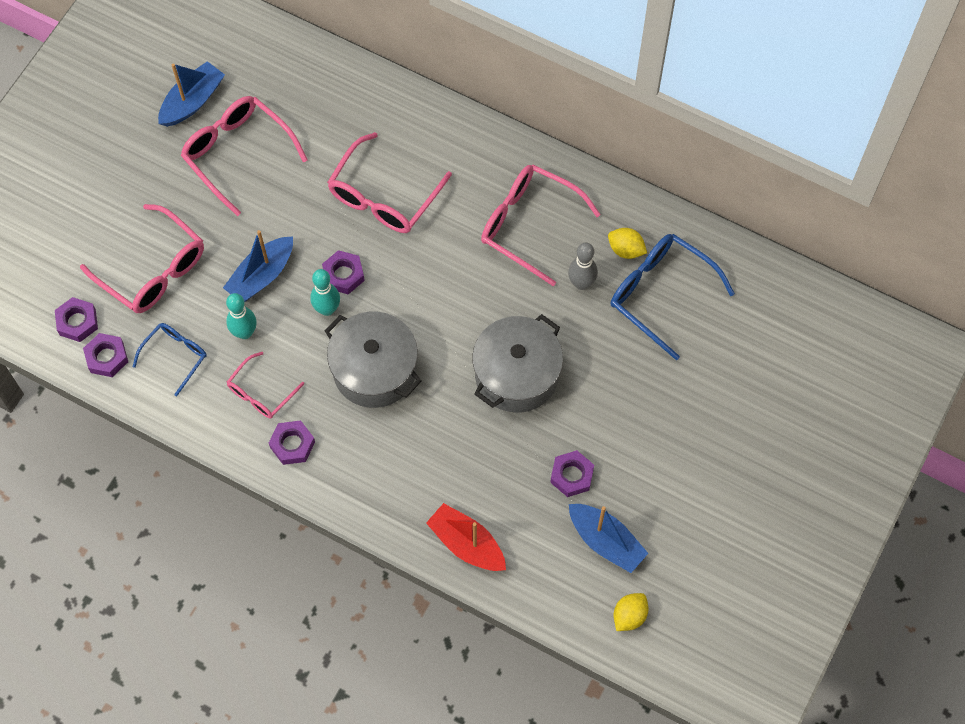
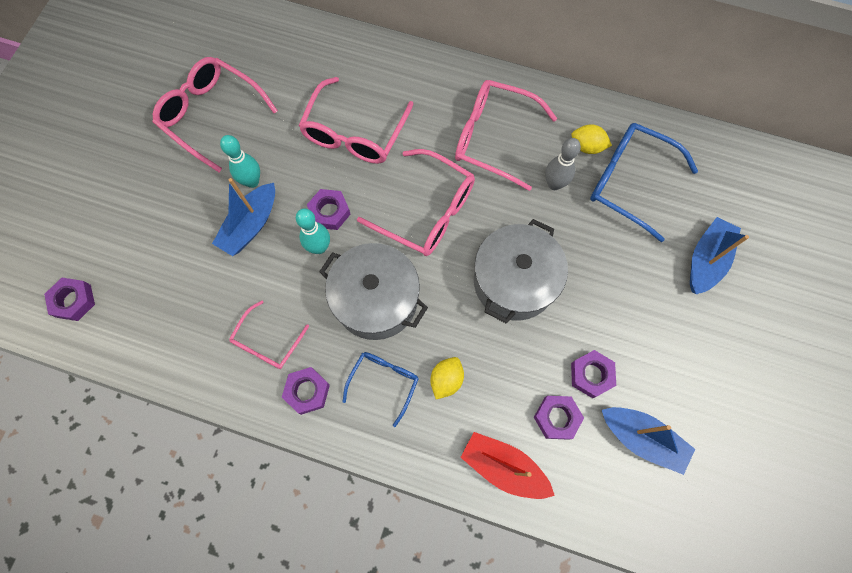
camera: 10 degrees left, 5 degrees up
pink glasses [80,204,204,313] -> pink glasses moved to [357,149,475,256]
purple nut [83,333,128,377] -> purple nut moved to [534,396,584,440]
blue glasses [133,323,207,396] -> blue glasses moved to [342,352,418,427]
blue boat [158,61,225,127] -> blue boat moved to [690,217,749,294]
turquoise bowling pin [226,293,257,339] -> turquoise bowling pin moved to [220,135,260,188]
yellow lemon [614,593,648,631] -> yellow lemon moved to [430,357,464,399]

